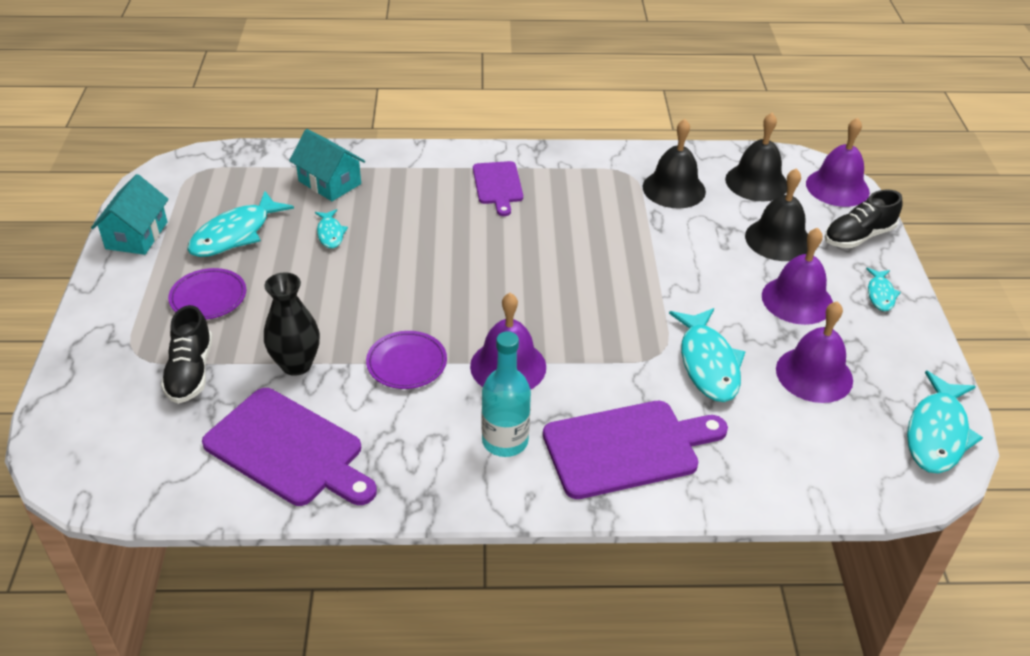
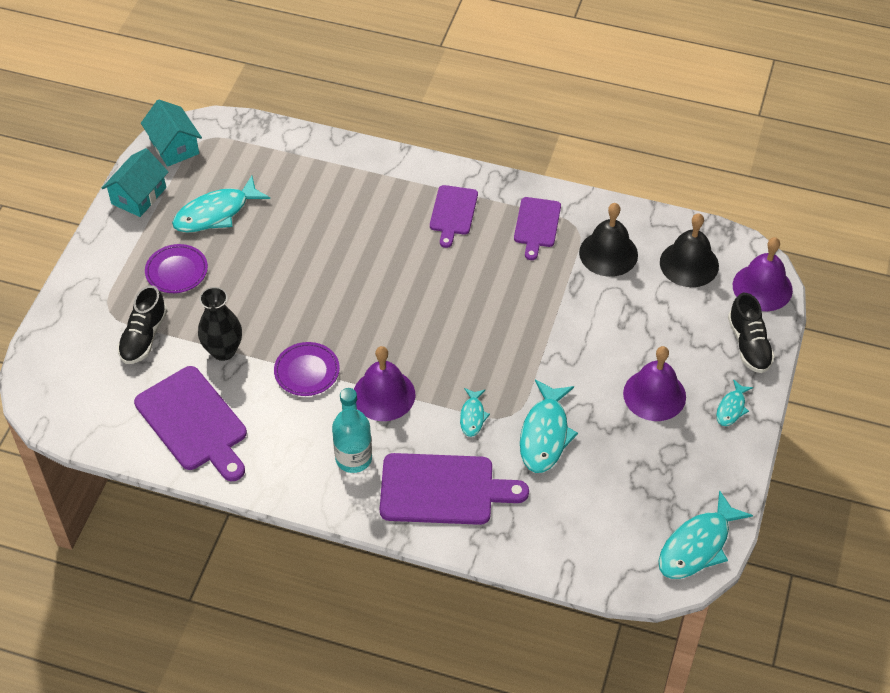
camera: 20 degrees right, 10 degrees up
turquoise house [289,129,365,201] -> turquoise house moved to [141,99,202,167]
turquoise fish [315,209,348,248] -> turquoise fish moved to [460,388,490,437]
black bell [745,168,808,261] -> none
purple bell [776,301,853,403] -> none
black shoe [824,189,902,248] -> black shoe turned 90 degrees counterclockwise [728,293,775,373]
none -> purple cutting board [514,197,561,260]

